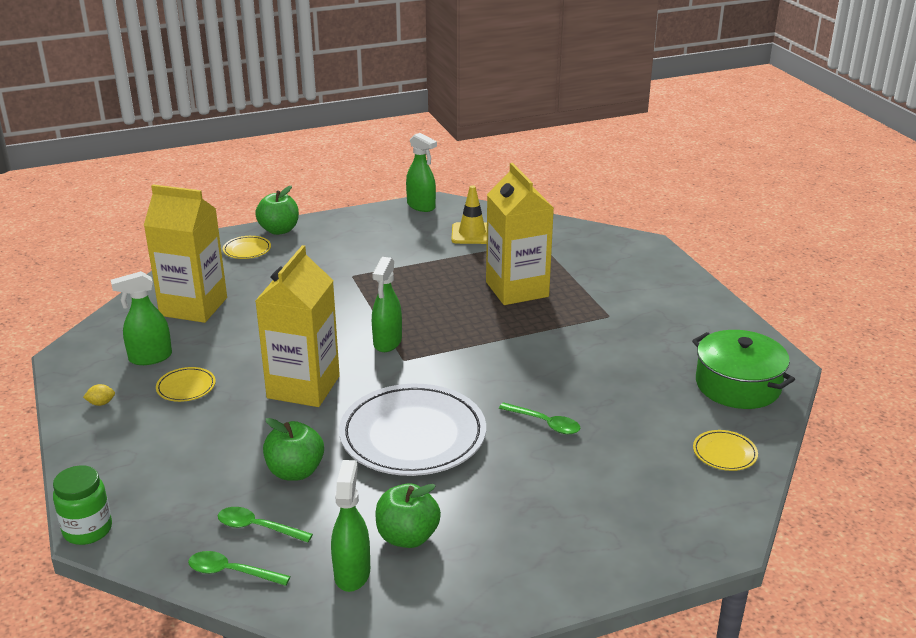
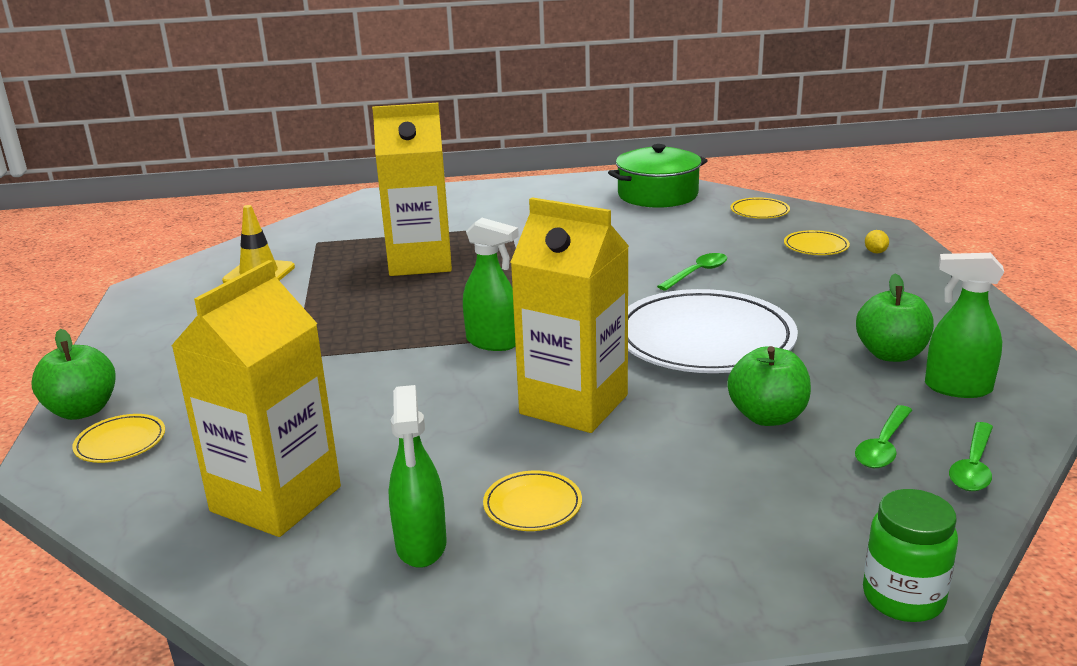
camera: 75 degrees left, 5 degrees down
yellow lemon [83,384,115,406] -> yellow lemon moved to [865,230,889,254]
green spray bottle [406,133,437,212] -> none
none -> yellow plate [784,230,850,255]

